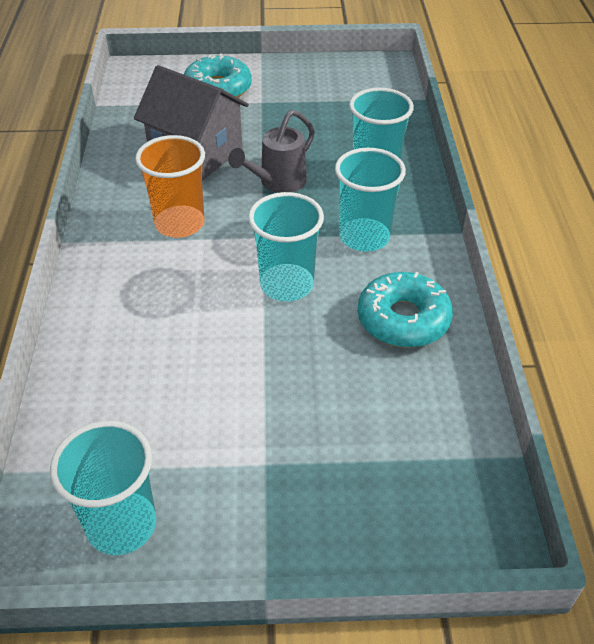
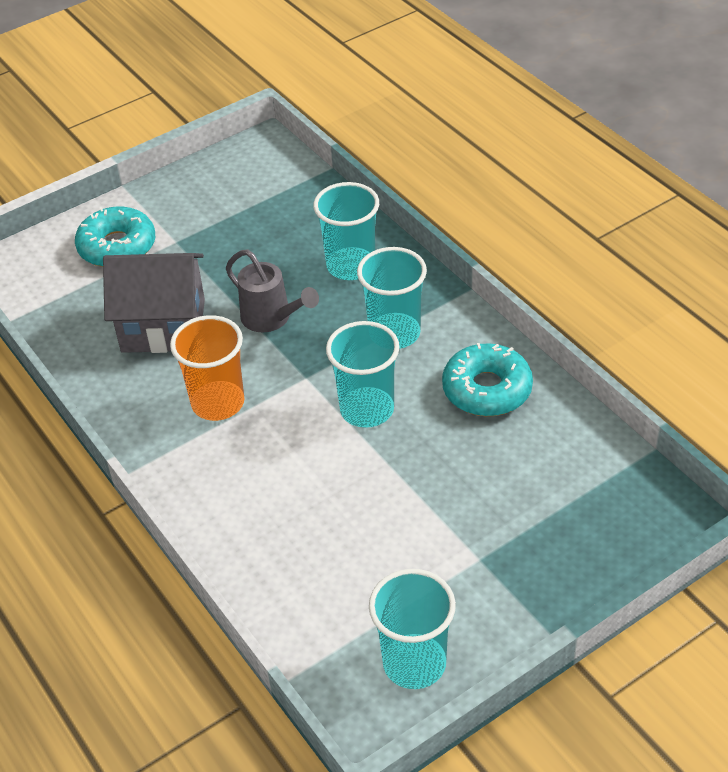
camera: 30 degrees left, 0 degrees up
grey watering can [228,110,315,193] -> grey watering can turned 60 degrees counterclockwise [226,249,319,332]

